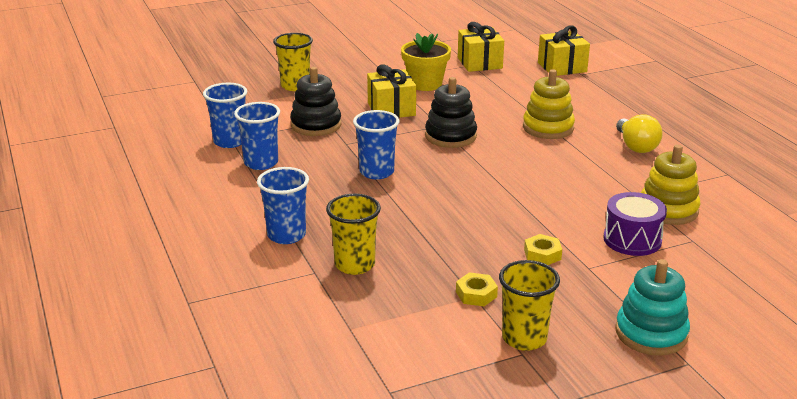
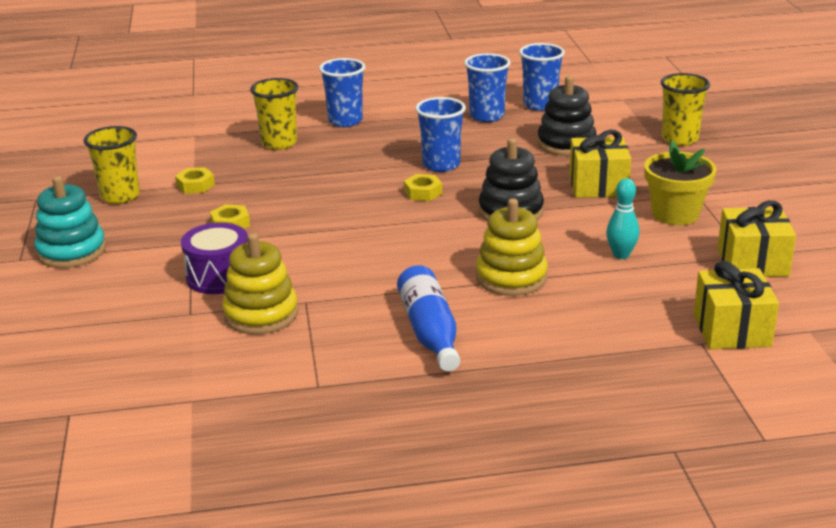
camera: 105 degrees right, 0 degrees up
yellow light bulb [616,114,663,153] -> blue bottle [397,265,460,371]
none -> yellow nut [404,174,442,201]
none -> turquoise bowling pin [606,178,640,259]

